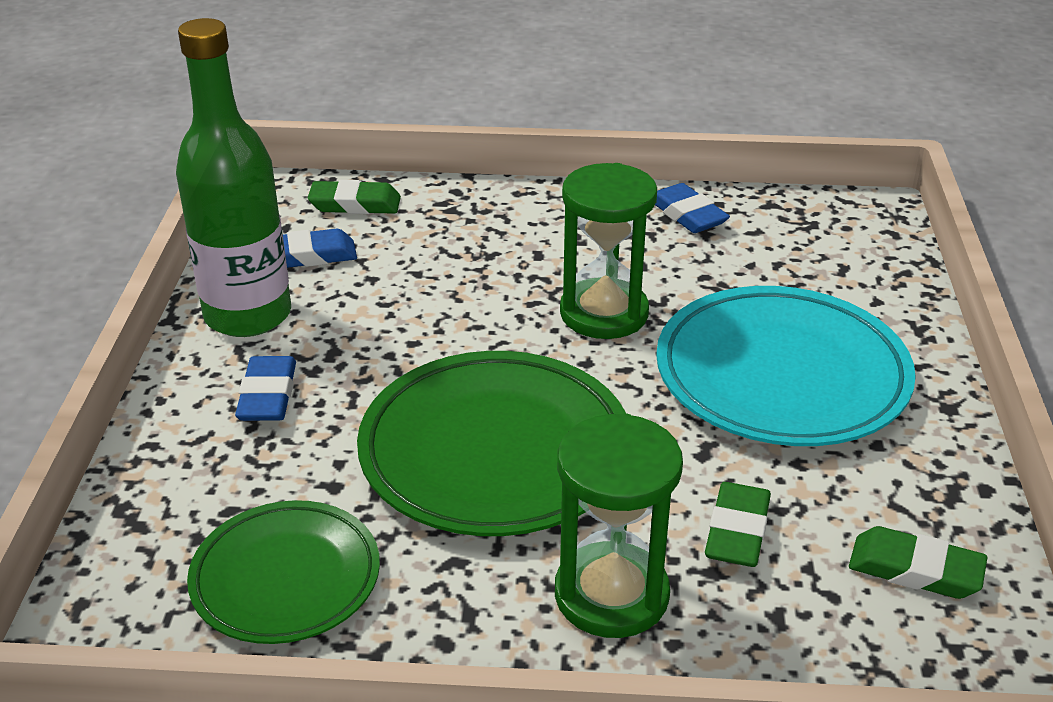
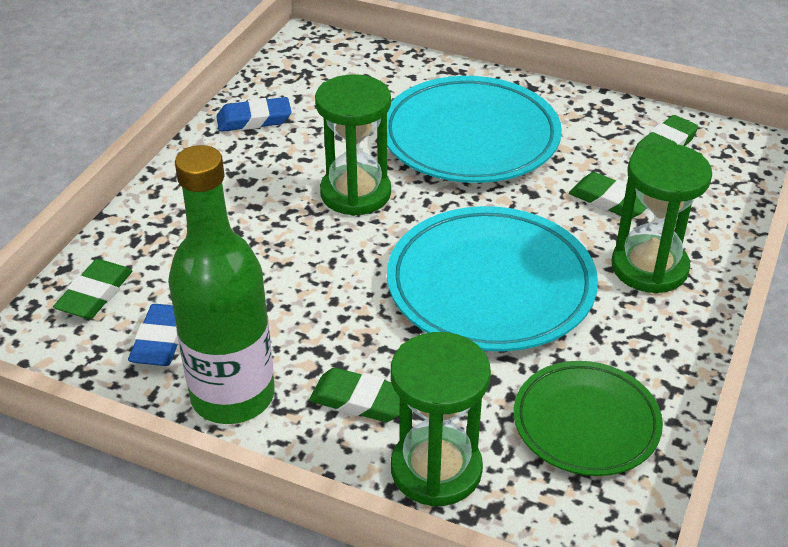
camera: 70 degrees left, 5 degrees up
blue eraser [235,356,296,421] -> green eraser [309,368,400,422]
green plate [357,351,626,536] -> turquoise plate [387,206,598,352]
none -> green hourglass [391,332,491,507]

